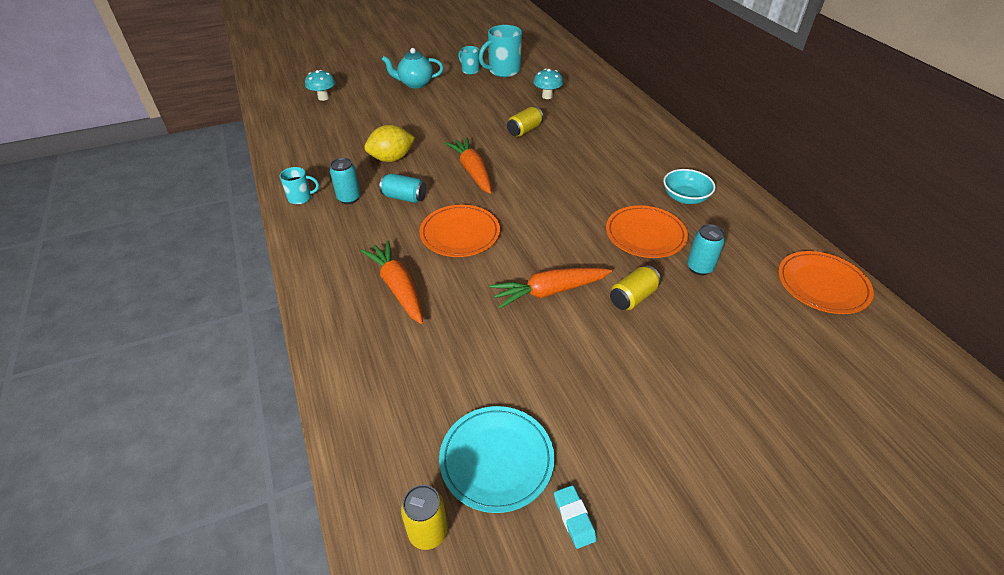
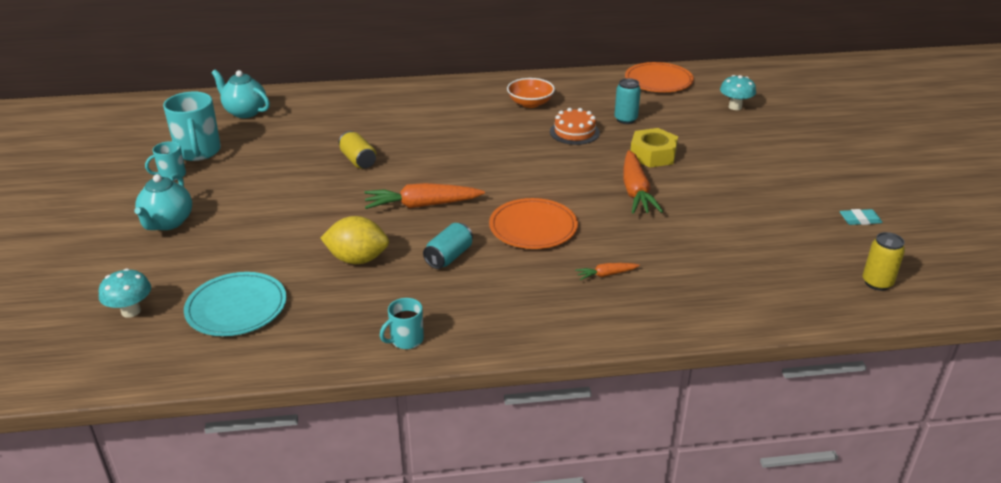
camera: 75 degrees left, 10 degrees down
turquoise mug [280,167,319,205] -> turquoise mug turned 135 degrees counterclockwise [380,298,424,349]
turquoise can [330,158,361,204] -> none
orange carrot [360,240,423,324] -> orange carrot [575,263,640,280], size x0.49
yellow lemon [364,125,415,162] -> yellow lemon turned 75 degrees counterclockwise [320,216,389,264]
turquoise plate [439,406,554,513] -> turquoise plate moved to [184,272,287,336]
turquoise mushroom [534,68,563,99] -> turquoise mushroom moved to [720,75,756,110]
orange plate [606,205,688,258] -> orange cake [550,108,600,145]
yellow can [610,265,661,310] -> yellow nut [630,128,678,167]
turquoise bowl [663,169,715,204] -> orange bowl [507,78,555,108]
none -> turquoise teapot [212,69,270,118]

